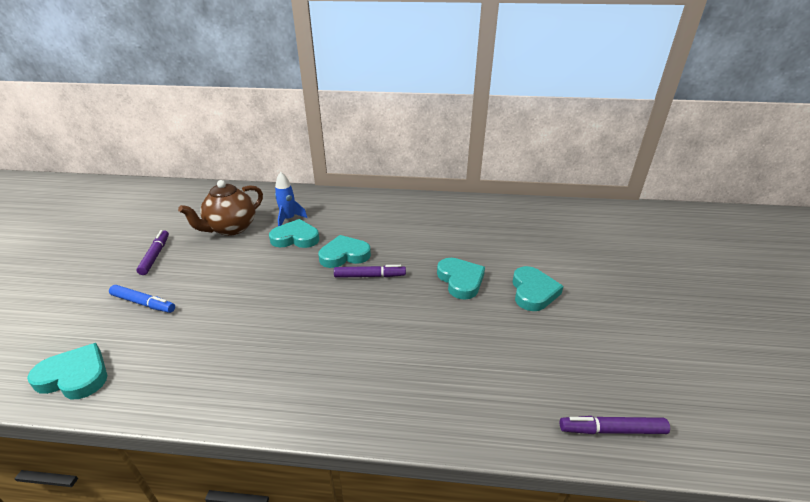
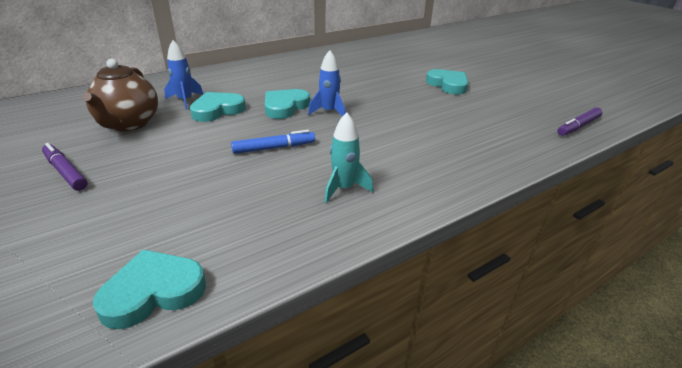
camera: 40 degrees left, 0 degrees up
blue marker [109,285,175,313] -> blue marker moved to [231,130,315,154]
purple marker [334,265,406,278] -> blue rocket [308,50,346,117]
turquoise heart [437,258,485,300] -> none
none -> turquoise rocket [325,112,373,203]

